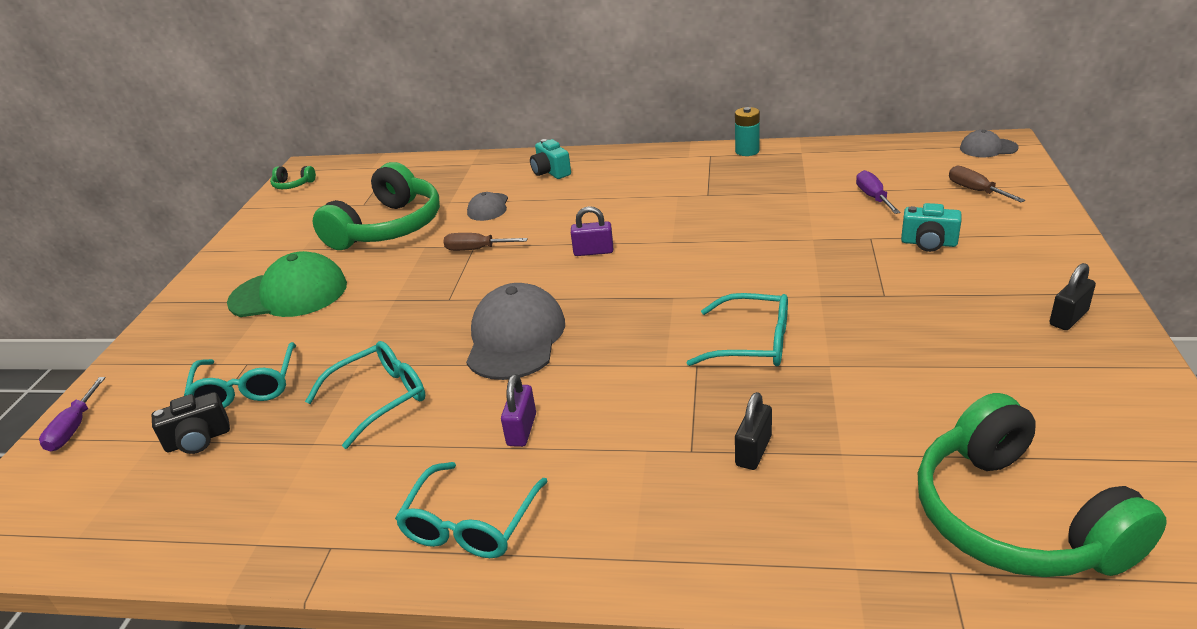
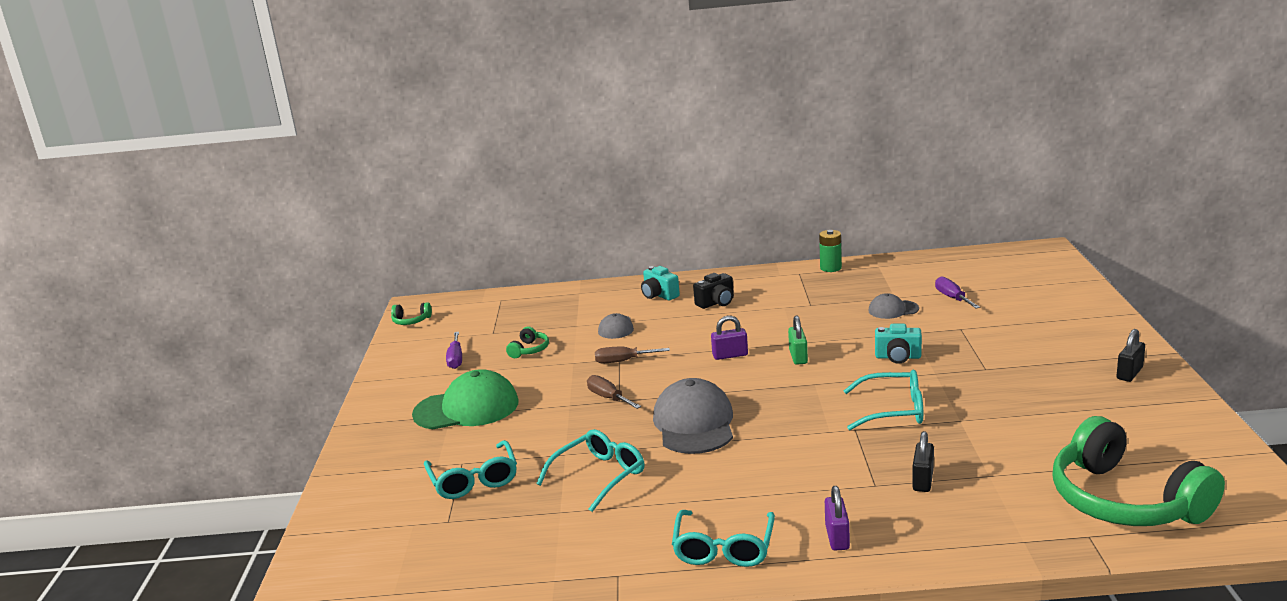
camera: 10 degrees left, 10 degrees down
purple screwdriver [39,377,106,451] -> purple screwdriver moved to [446,332,462,369]
black camera [152,392,230,454] -> black camera moved to [693,273,734,309]
green headphones [313,162,440,250] -> green headphones [506,327,549,358], size x0.40
purple padlock [501,374,536,447] -> purple padlock moved to [825,486,850,551]
turquoise battery [735,107,760,156] -> green battery [819,230,842,272]
turquoise camera [901,203,961,252] -> turquoise camera moved to [875,324,922,364]
brown screwdriver [949,166,1025,202] -> brown screwdriver moved to [587,375,641,409]
grey cap [960,130,1019,157] -> grey cap moved to [868,293,919,319]
none -> green padlock [788,316,808,365]

